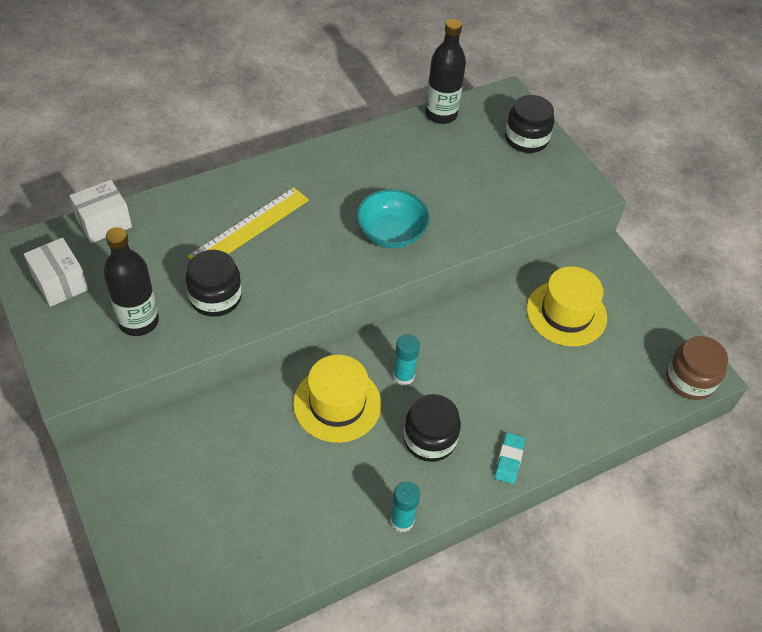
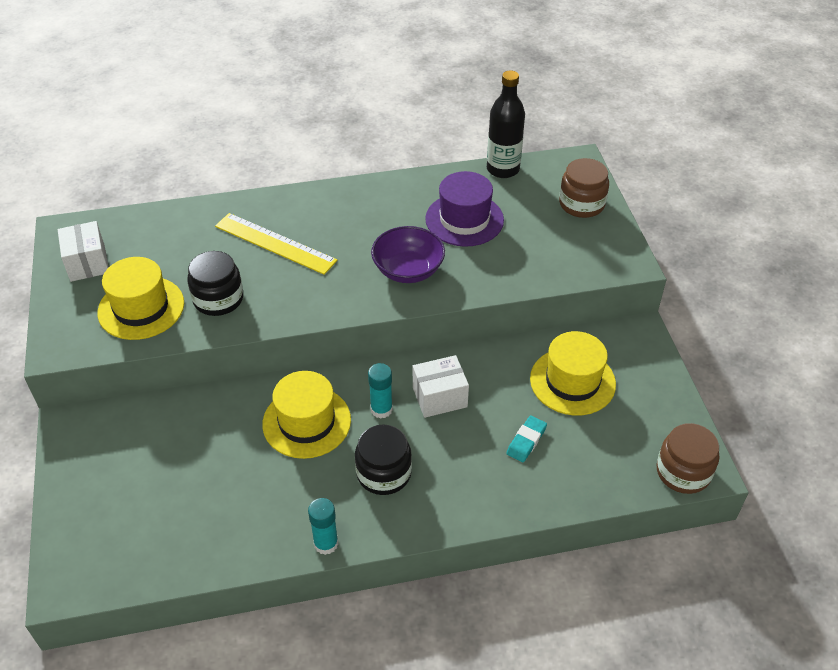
camera: 20 degrees right, 5 degrees down
white box [69,180,132,243] -> white box moved to [413,355,469,418]
black bottle [104,227,159,336] -> yellow hat [97,257,184,340]
yellow ruler [188,187,309,259] -> yellow ruler turned 60 degrees clockwise [215,213,338,275]
turquoise bowl [357,189,430,248] -> purple bowl [371,226,445,283]
turquoise eraser [495,432,525,484] -> turquoise eraser moved to [506,415,547,463]
black jar [505,95,554,153] -> brown jar [559,158,609,218]
none -> purple hat [425,171,504,247]

